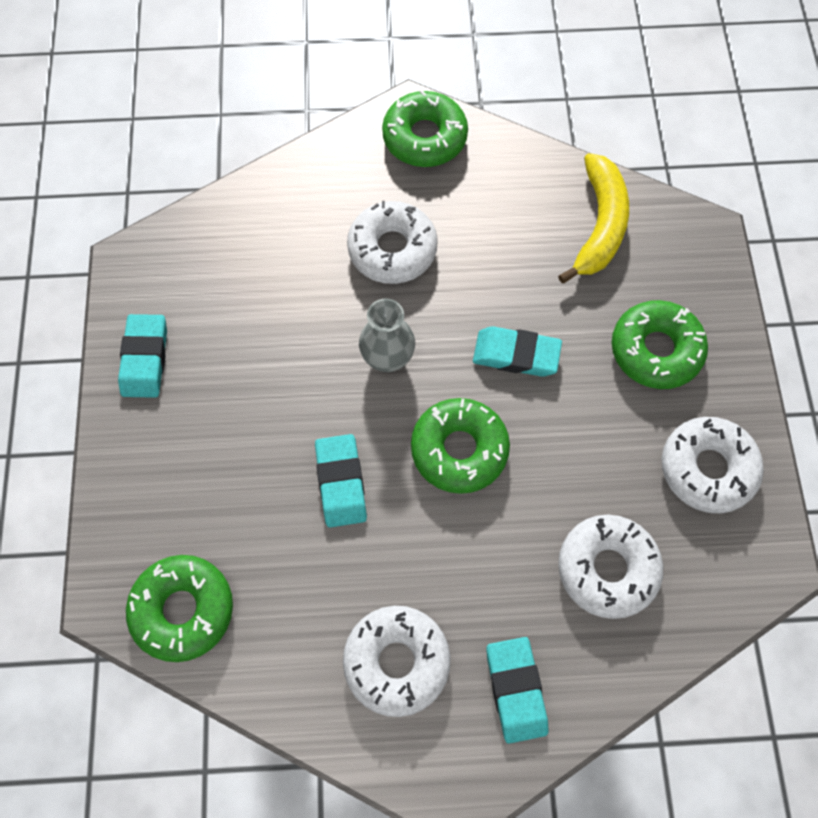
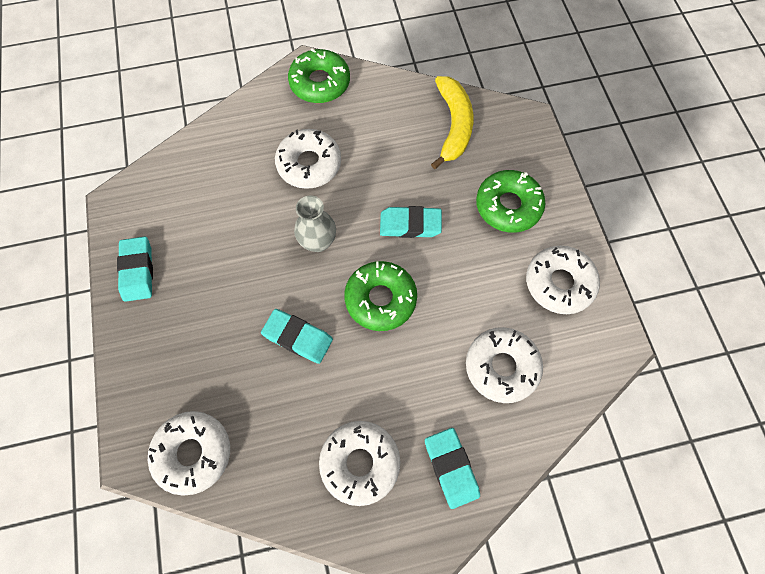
camera: 10 degrees left, 0 degrees up
green donut [126,555,233,662] -> white donut [148,411,230,495]
turquoise eraser [315,434,367,528] -> turquoise eraser turned 45 degrees counterclockwise [261,309,333,364]

